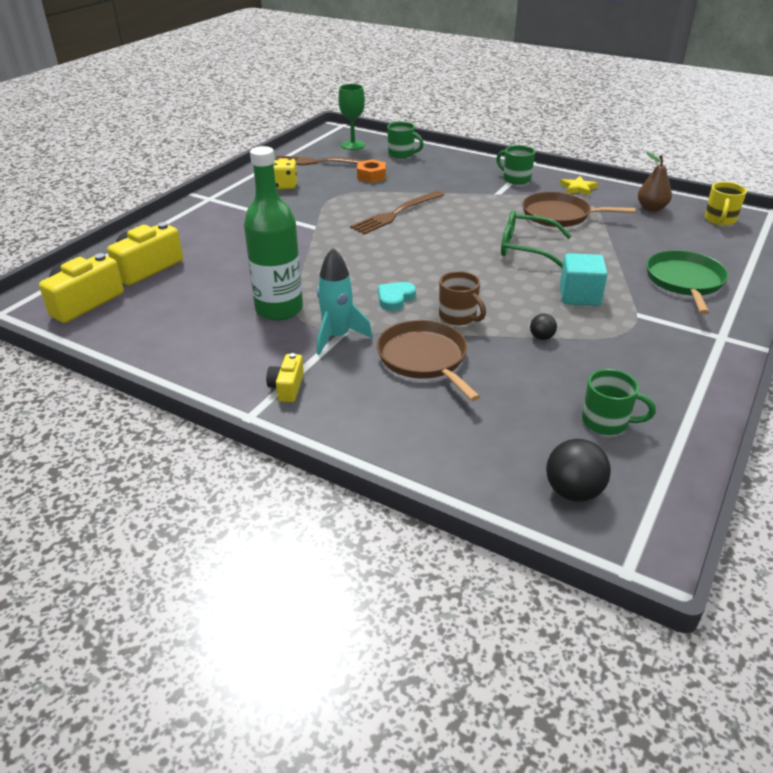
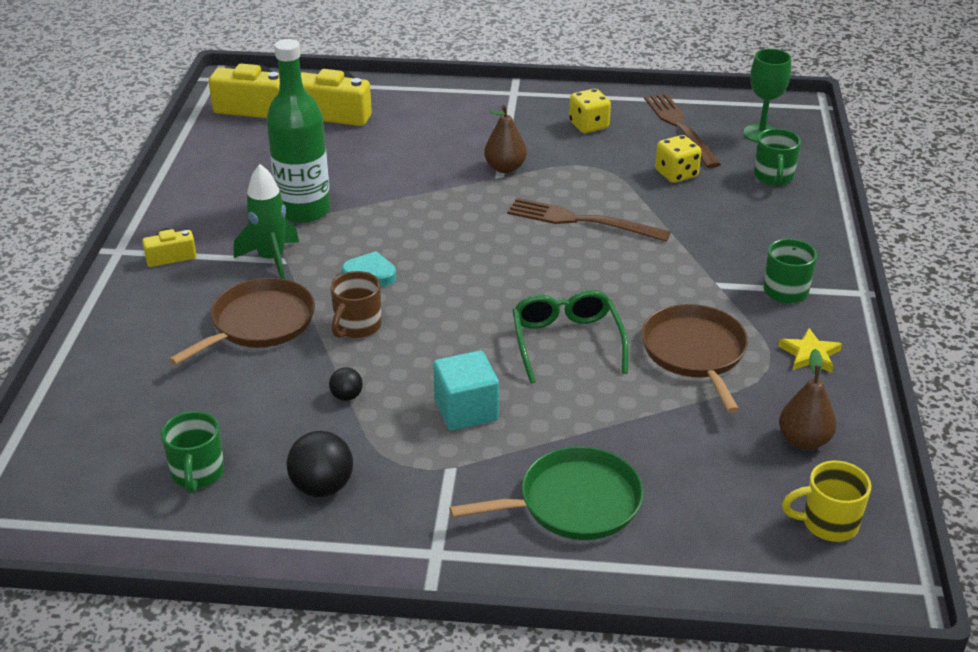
camera: 65 degrees right, 0 degrees up
turquoise rocket [317,248,372,355] -> green rocket [234,164,299,279]
orange nut [357,159,386,183] -> yellow dice [655,135,701,183]
black ball [546,439,611,502] -> black ball moved to [286,431,353,497]
none -> brown pear [484,105,527,173]

